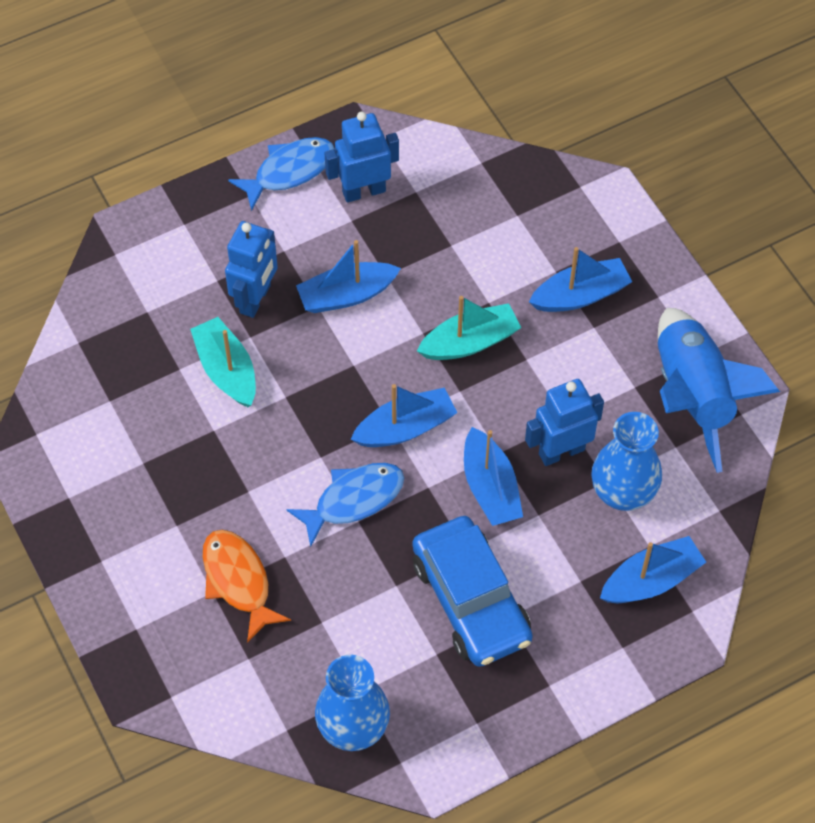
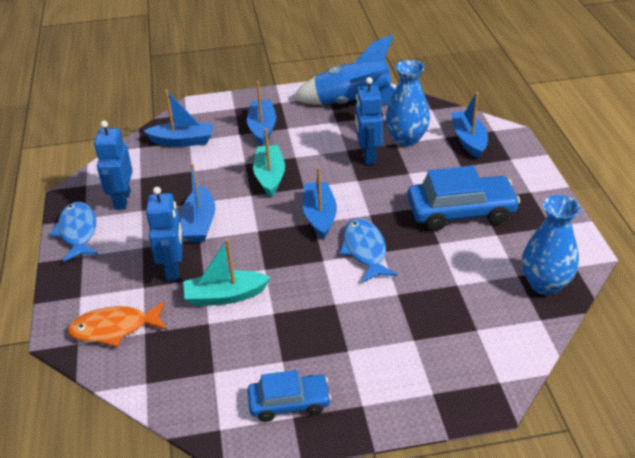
camera: 70 degrees left, 20 degrees down
orange fish [203,530,291,643] -> orange fish moved to [68,301,167,347]
blue robot [225,221,278,318] -> blue robot turned 45 degrees clockwise [146,187,183,281]
blue boat [464,427,523,526] -> blue boat moved to [144,90,213,147]
none -> blue car [248,370,331,422]

